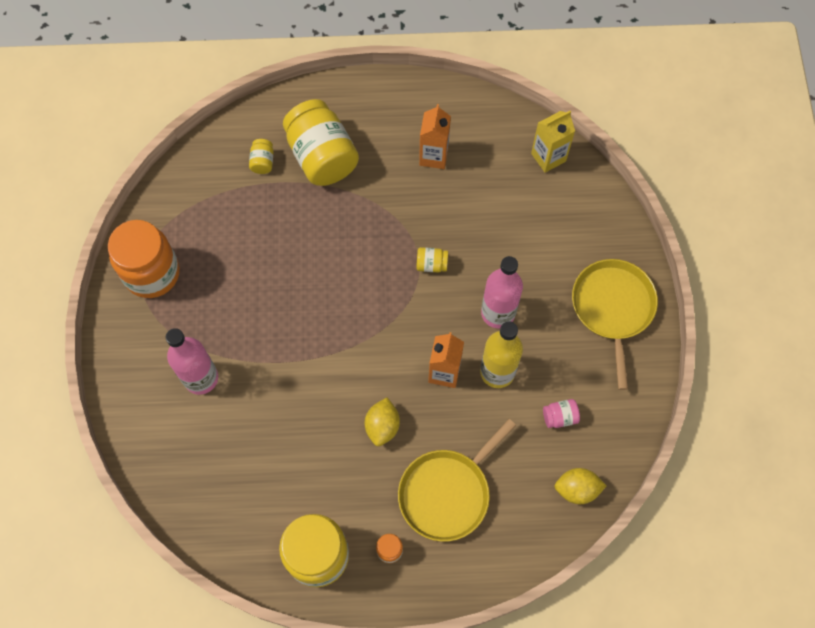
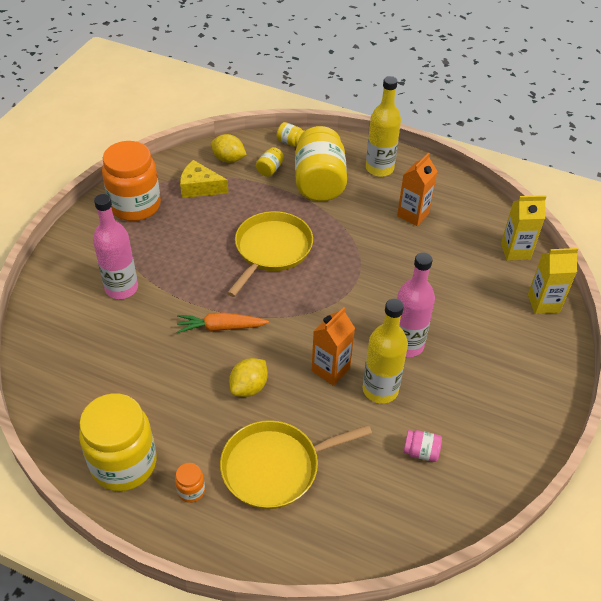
camera: 25 degrees right, 20 degrees down
yellow jar [416,247,448,273] -> yellow jar moved to [277,122,305,147]
yellow lemon [554,468,607,504] -> yellow lemon moved to [211,134,247,163]
yellow pan [572,259,658,390] -> yellow pan moved to [227,211,313,297]
none -> orange carrot [177,312,269,333]
none -> yellow cheese [180,160,228,198]
none -> yellow bottle [366,76,401,177]
none -> yellow carton [528,248,578,314]

